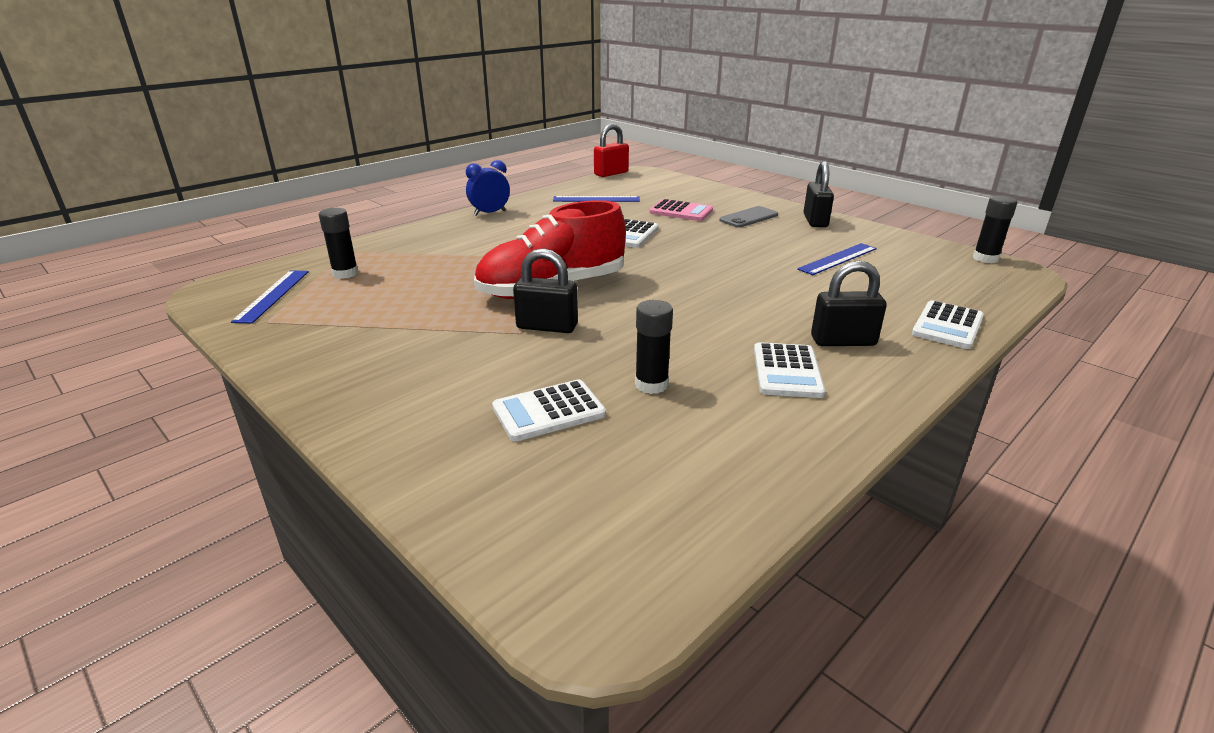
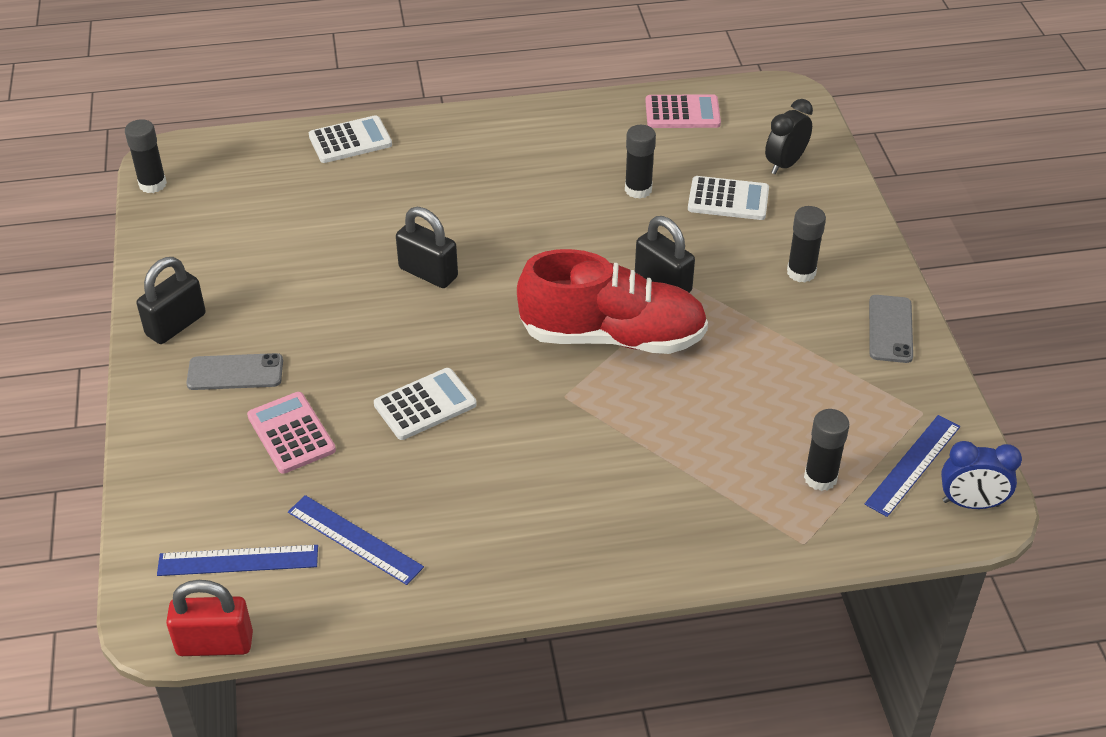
camera: 145 degrees left, 15 degrees up
blue clock [466,160,510,216] -> blue clock moved to [941,441,1022,509]
white calculator [754,342,825,398] -> none
blue ruler [797,243,877,275] -> blue ruler moved to [157,545,318,576]
black padlock [811,261,887,346] -> black padlock moved to [396,207,458,288]
none -> pink calculator [645,95,721,128]
none -> black clock [765,99,813,174]
none -> black glue stick [787,206,826,282]
none -> grey phone [869,295,913,363]

